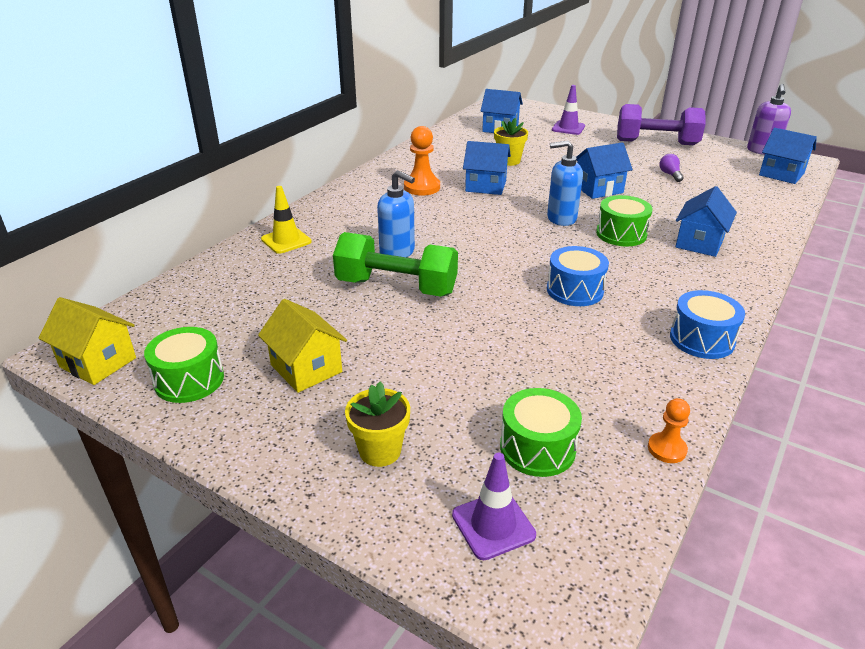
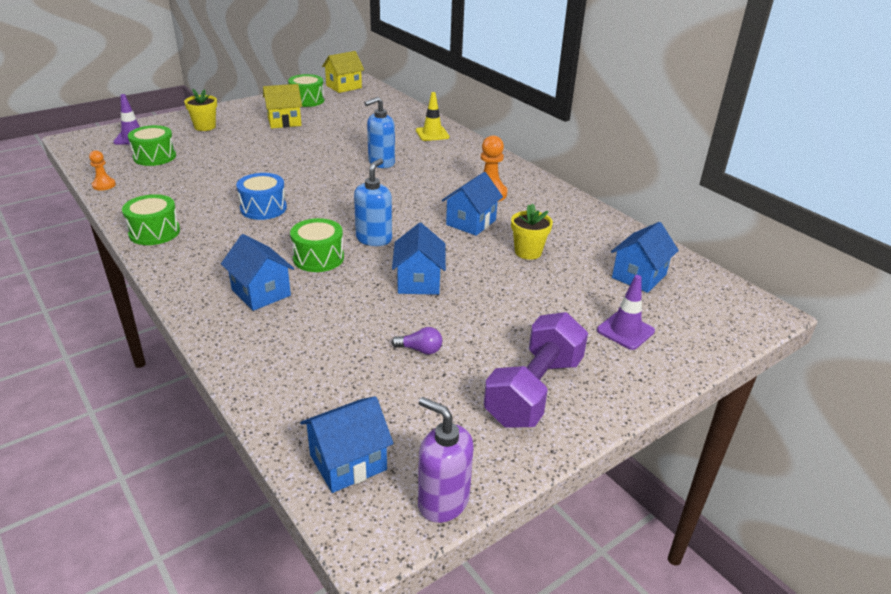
camera: 110 degrees right, 0 degrees up
green dumbbell [333,232,458,297] -> none
blue drum [670,290,745,359] -> green drum [122,194,180,245]

